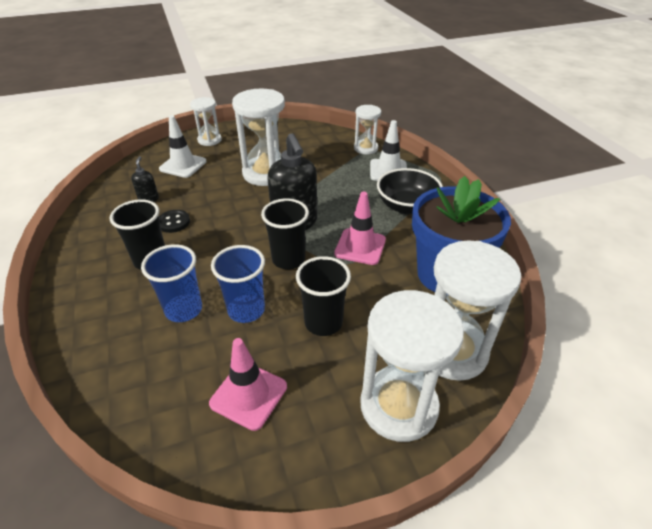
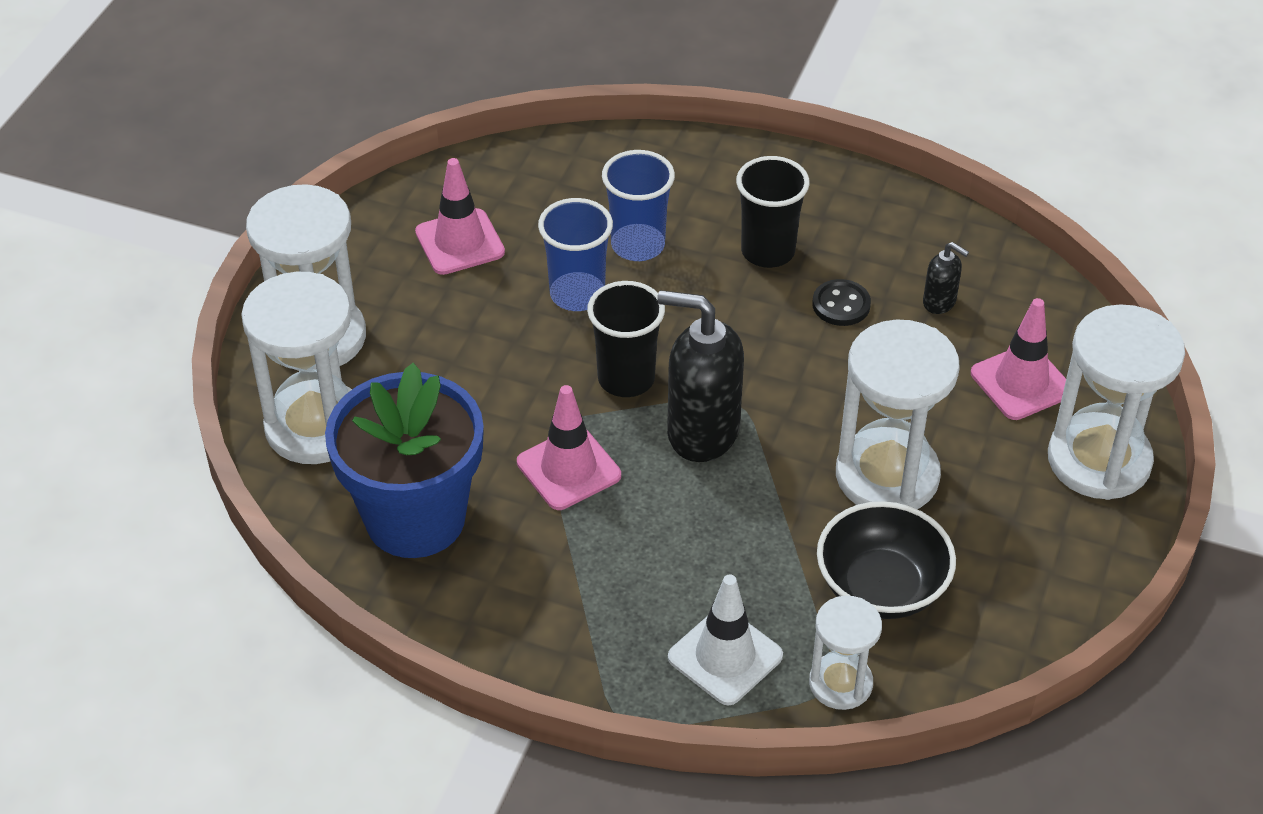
camera: 130 degrees right, 5 degrees up
white traffic cone [159,115,207,178] -> pink traffic cone [971,298,1066,420]
white hourglass [190,97,222,146] -> white hourglass [1048,304,1185,500], size x1.77
black cup [296,256,351,336] -> none
black bowl [377,168,443,214] -> black bowl moved to [817,501,956,619]

